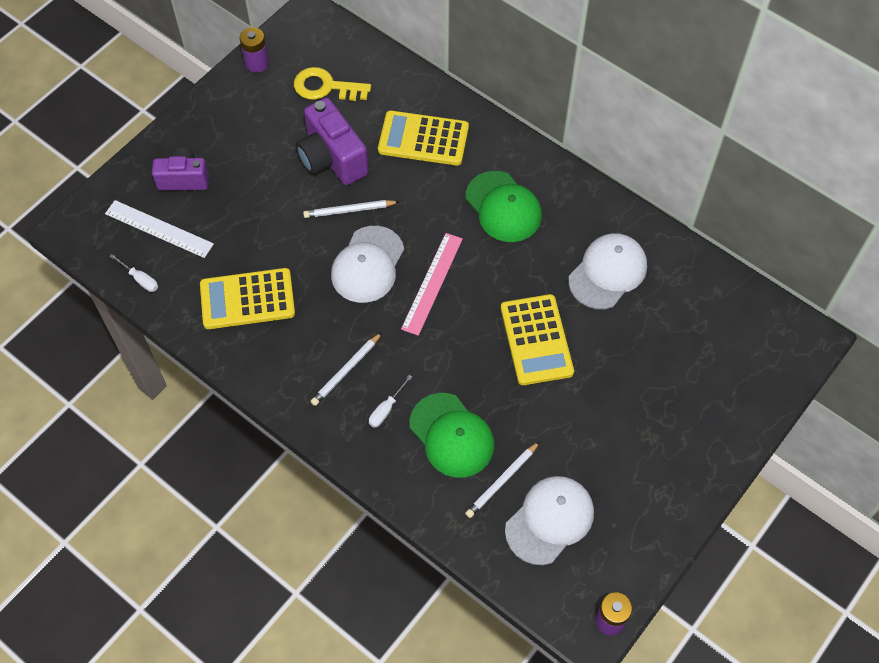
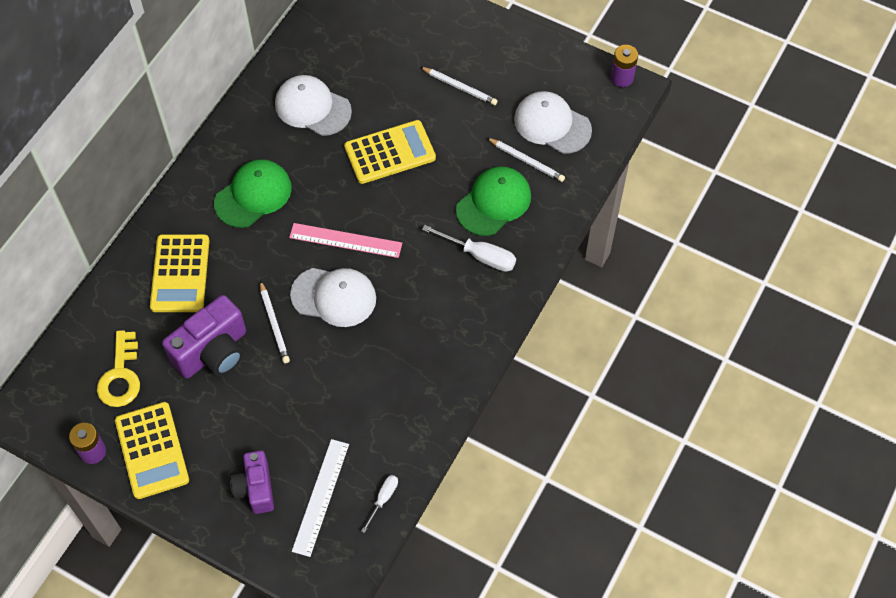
camera: 100 degrees left, 0 degrees up
yellow calculator [200,268,295,329] -> yellow calculator moved to [115,402,189,499]
white pencil [310,332,382,406] -> white pencil moved to [420,67,498,105]
white screwdriver [369,375,412,428] -> white screwdriver [422,225,516,272], size x1.68

